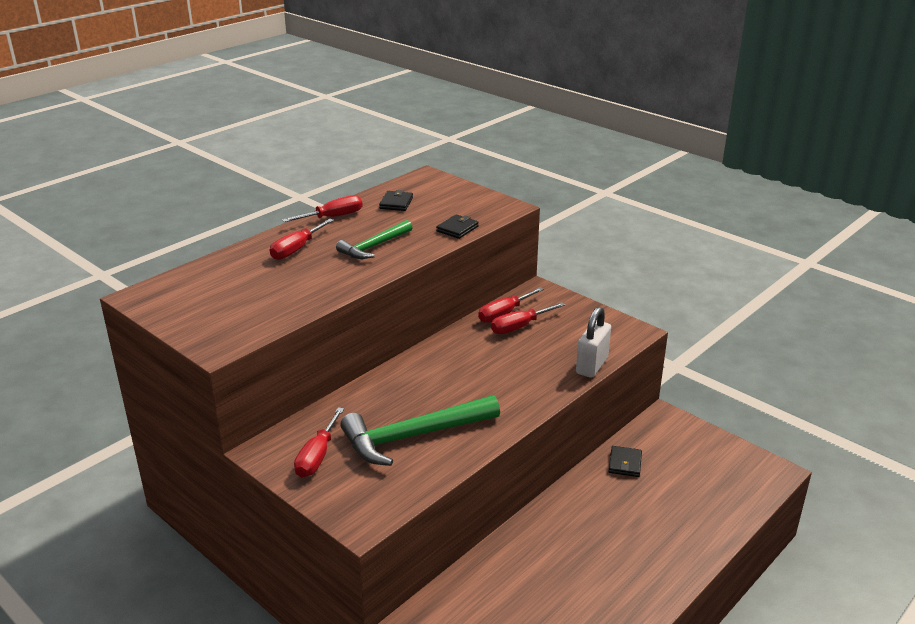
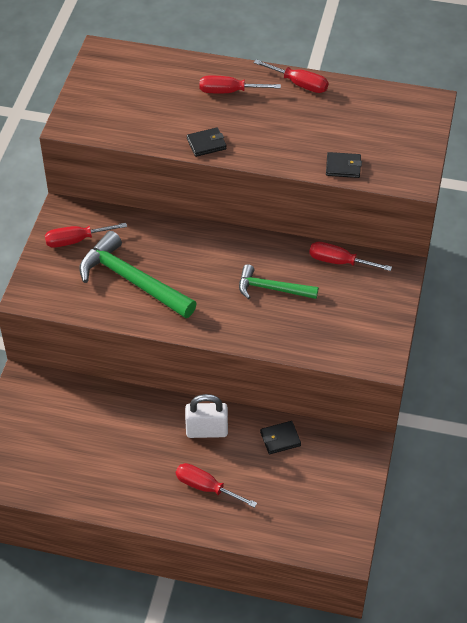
camera: 60 degrees right, 20 degrees up
green hammer [336,220,413,259] -> green hammer moved to [239,264,319,299]
black wallet [379,190,413,211] -> black wallet moved to [187,127,227,157]
red screwdriver [491,302,565,334] -> red screwdriver moved to [176,463,257,508]
white padlock [576,306,611,378] -> white padlock moved to [185,394,228,438]

